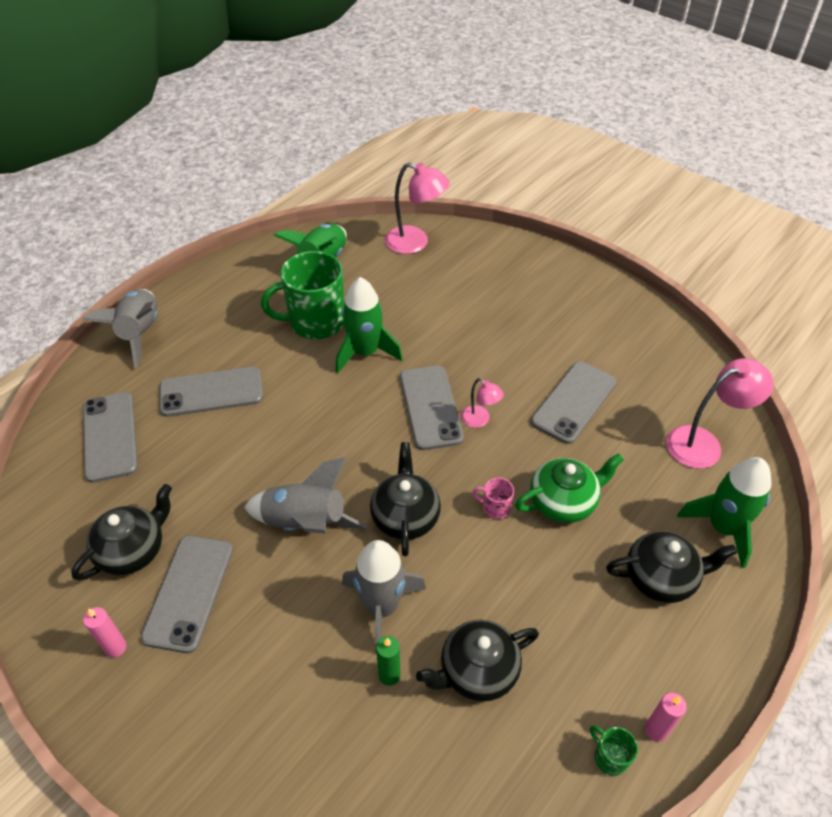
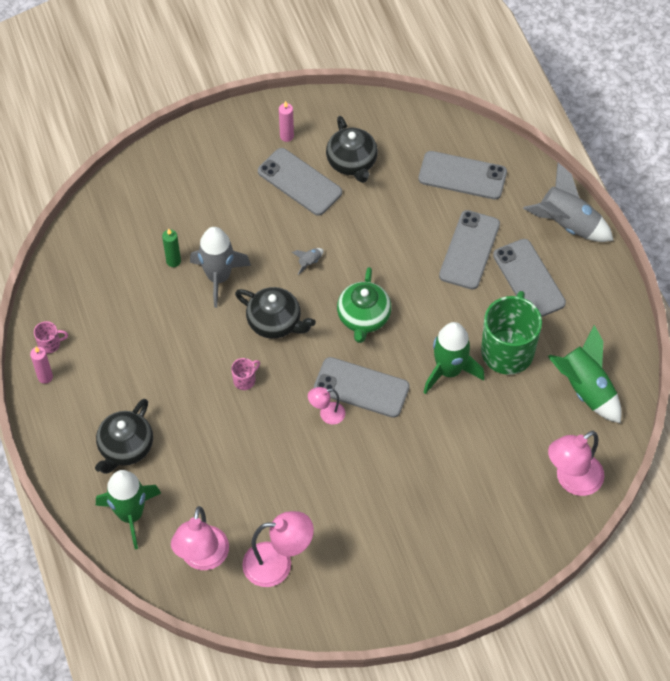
camera: 120 degrees right, 10 degrees up
grey rocket [244,457,367,534] -> grey rocket [292,248,324,275], size x0.40
black teapot [416,620,539,702] -> none
green teapot [515,453,624,523] -> green teapot moved to [337,267,391,343]
grey phone [531,361,616,444] -> grey phone moved to [493,239,566,317]
green mug [590,725,638,776] -> pink mug [34,321,68,354]
none -> pink lamp [242,511,314,587]

